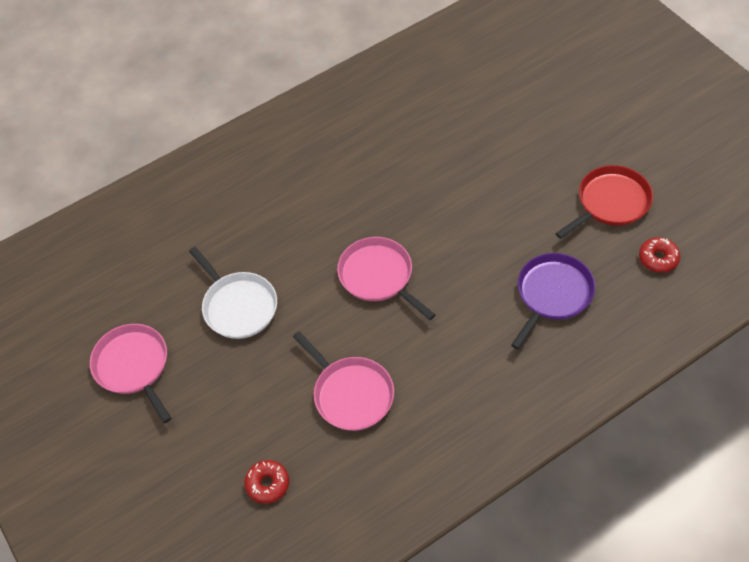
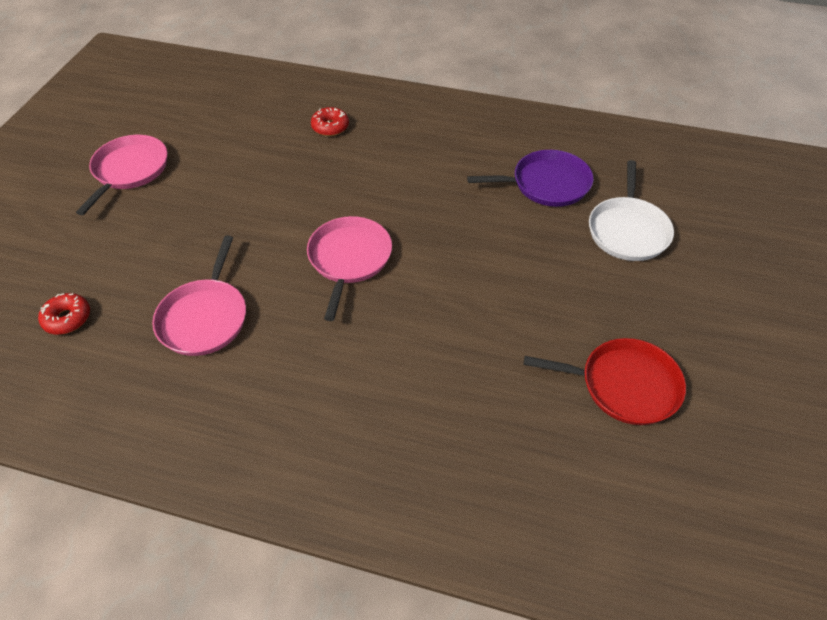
camera: 45 degrees right, 5 degrees down
white pan [189,247,277,339] -> white pan moved to [589,160,674,261]
purple pan [511,253,595,349] -> purple pan moved to [467,150,593,207]
red donut [639,237,680,273] -> red donut moved to [311,107,349,136]

